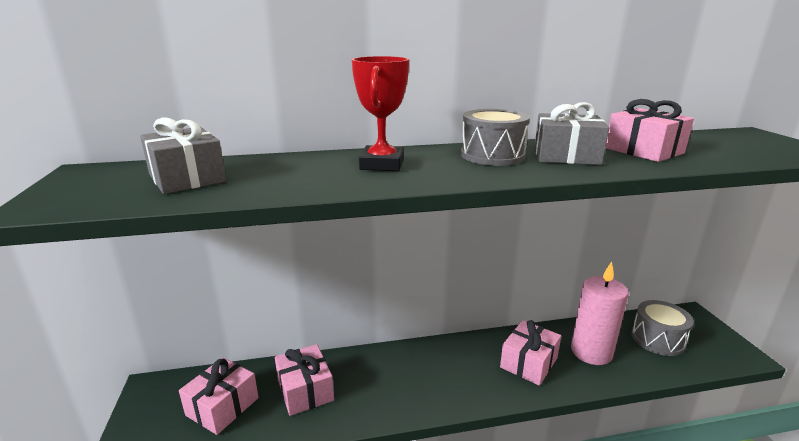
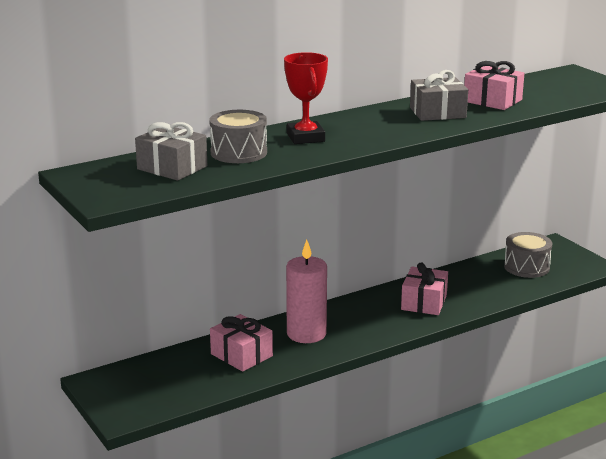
camera: 20 degrees left, 0 degrees up
pink gift [179,358,259,435] -> none
grey drum [461,109,530,166] -> grey drum moved to [209,110,267,163]
pink candle [571,261,629,365] -> pink candle moved to [286,240,327,343]

